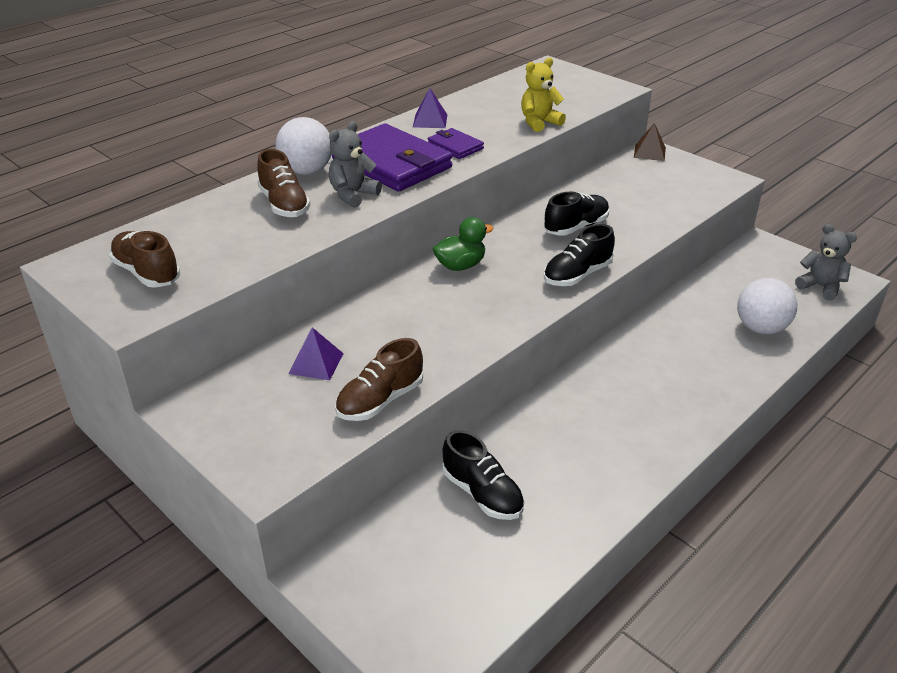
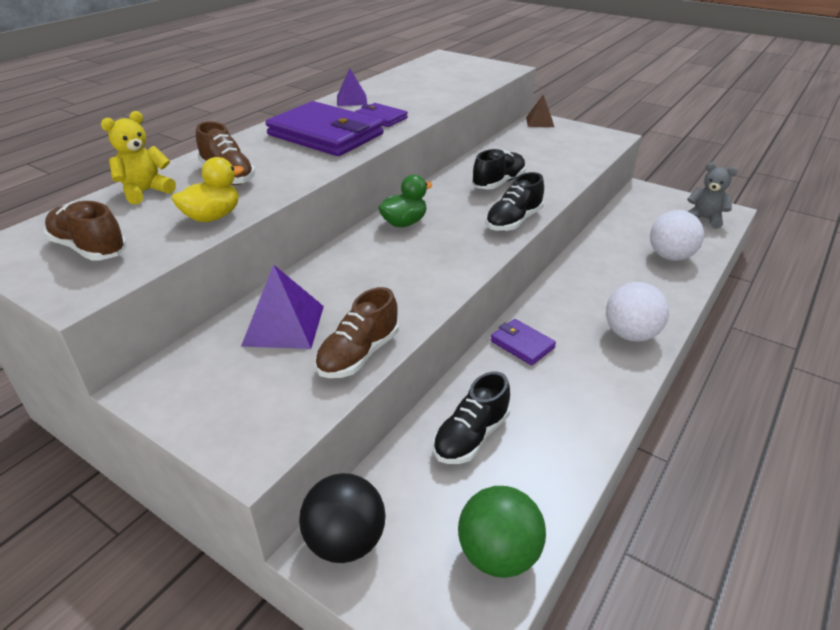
camera: 10 degrees left, 0 degrees up
white ball [276,117,332,175] -> white ball moved to [606,282,669,342]
purple pyramid [289,327,344,380] -> purple pyramid [241,264,324,349], size x1.54
grey teddy bear [329,121,382,208] -> none
black shoe [443,430,525,520] -> black shoe turned 90 degrees clockwise [433,372,510,464]
yellow teddy bear [521,58,566,132] -> yellow teddy bear moved to [101,111,176,205]
none -> yellow duck [171,157,244,222]
none -> black ball [299,473,386,563]
none -> green ball [458,486,546,578]
none -> purple wallet [491,319,556,365]

